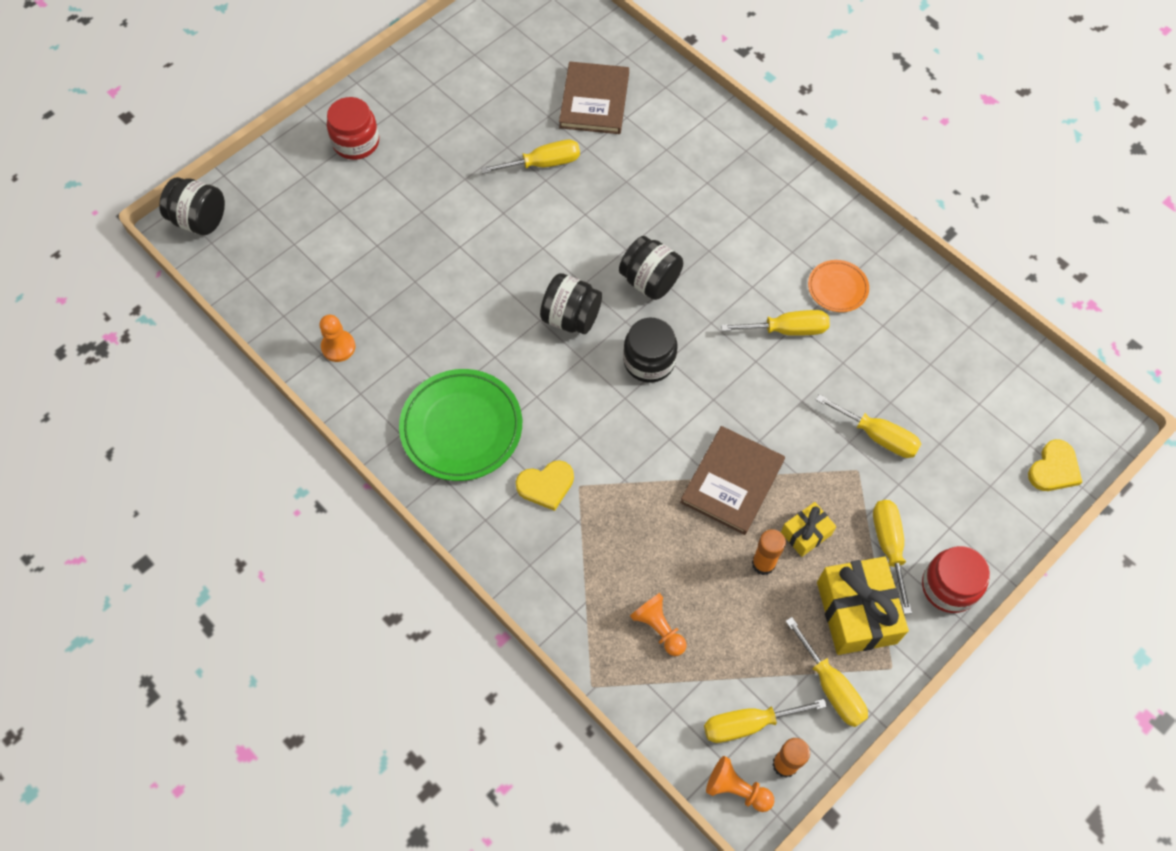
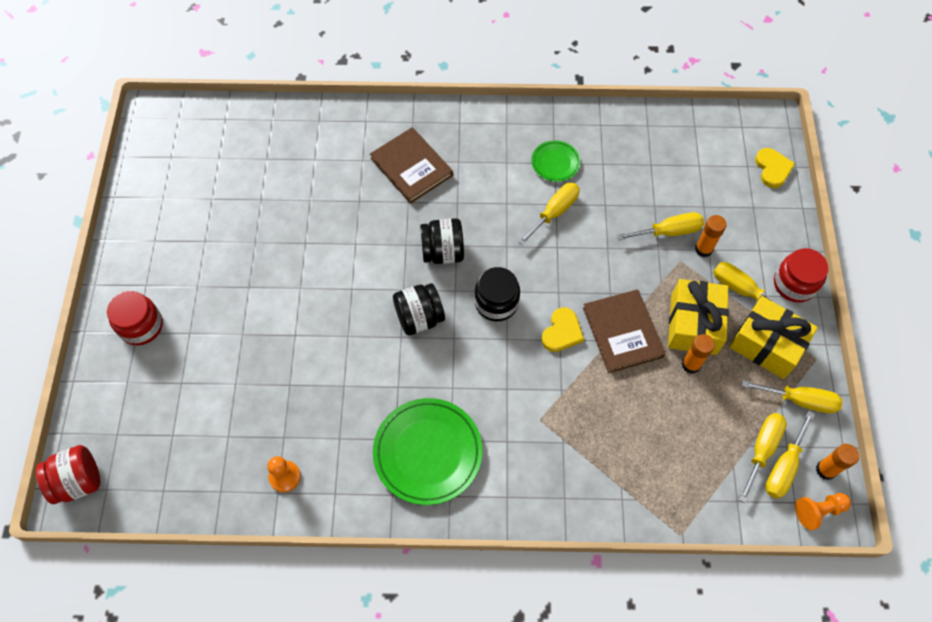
camera: 45 degrees left, 0 degrees up
black jar [159,177,225,235] -> red jar [36,445,100,504]
yellow screwdriver [481,140,580,173] -> yellow screwdriver moved to [739,413,787,503]
yellow heart [516,460,574,511] -> yellow heart moved to [541,307,584,352]
brown book [559,61,629,134] -> brown book moved to [370,127,453,204]
orange pawn [630,593,686,656] -> none
yellow gift [781,502,836,557] -> yellow gift [668,279,729,355], size x1.86
orange plate [808,260,869,312] -> green plate [531,140,581,182]
none -> orange glue stick [695,215,727,257]

